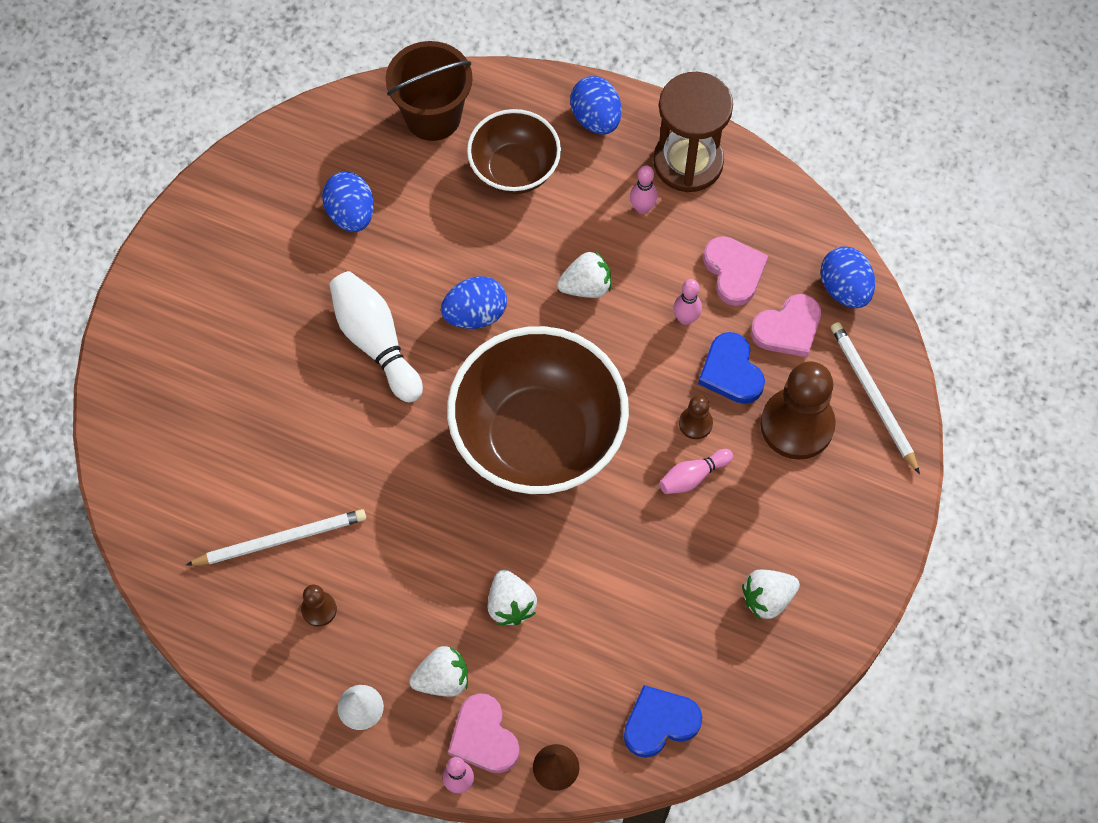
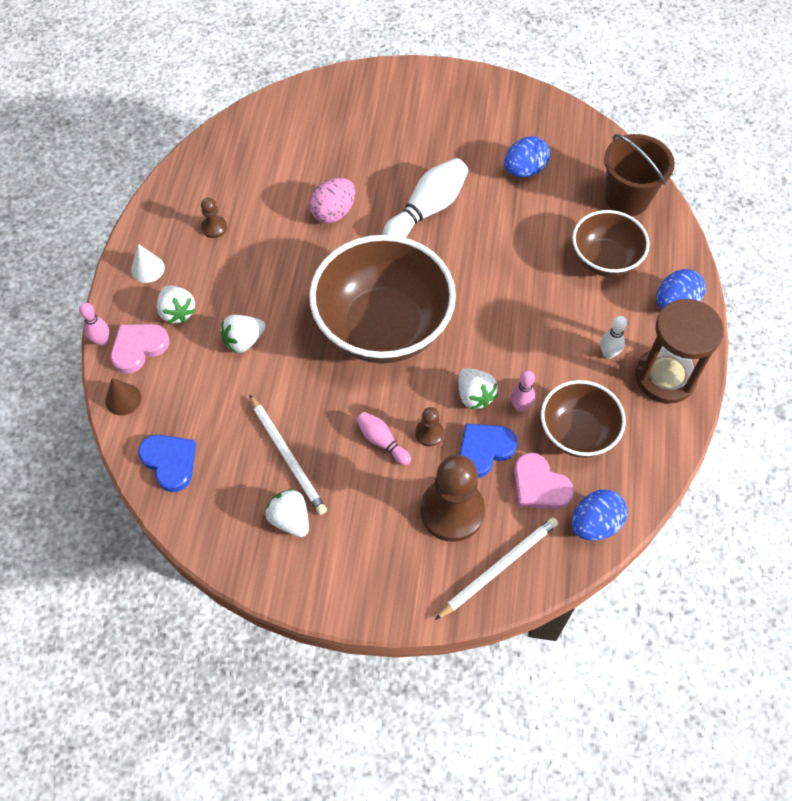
camera: 75 degrees right, 5 degrees down
white pencil [186,509,366,566] -> white pencil moved to [249,394,327,515]
blue egg [441,276,507,329] -> none
white strawberry [557,251,611,298] -> white strawberry moved to [458,368,498,409]
pink bowling pin [630,165,658,214] -> white bowling pin [600,316,627,359]
pink heart [703,236,768,306] -> brown bowl [541,380,626,458]
none -> pink egg [309,178,355,223]

